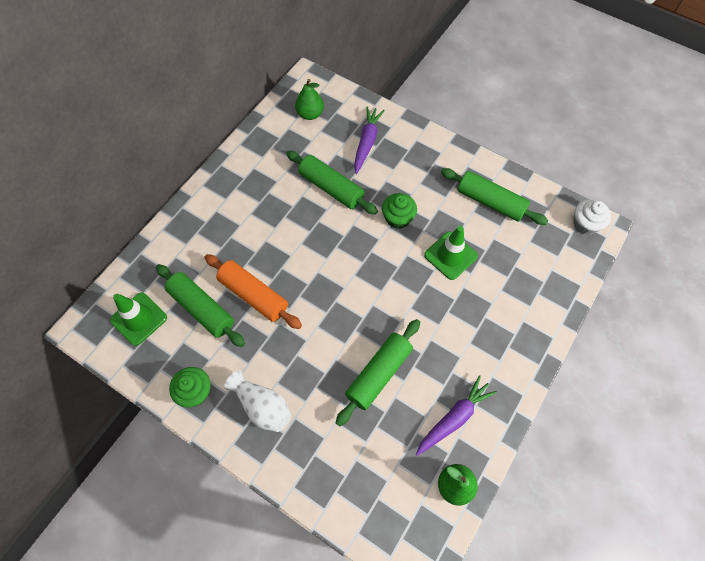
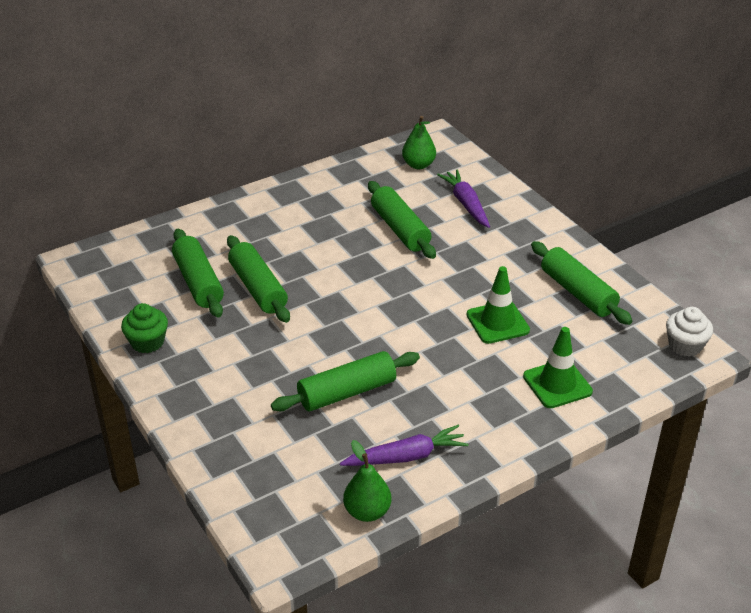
camera: 25 degrees right, 25 degrees down
green traffic cone [110,292,167,346] -> green traffic cone moved to [523,327,593,408]
orange rolling pin [205,254,302,329] -> green rolling pin [227,235,290,323]
white vase [224,370,291,432] -> none
purple carrot [354,107,385,174] -> purple carrot turned 60 degrees counterclockwise [437,169,490,228]
green cupcake [382,193,417,229] -> none

